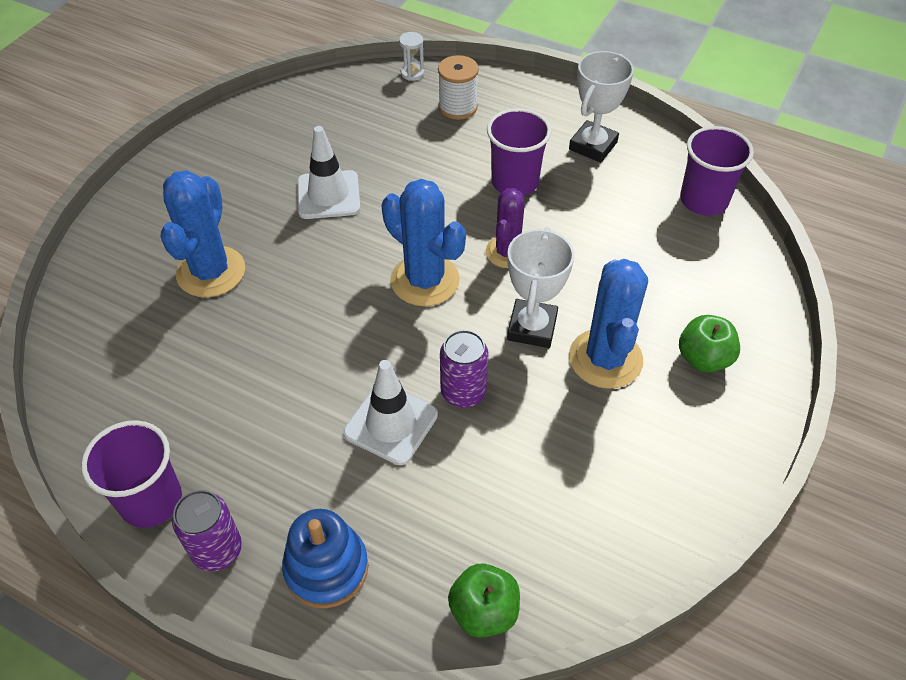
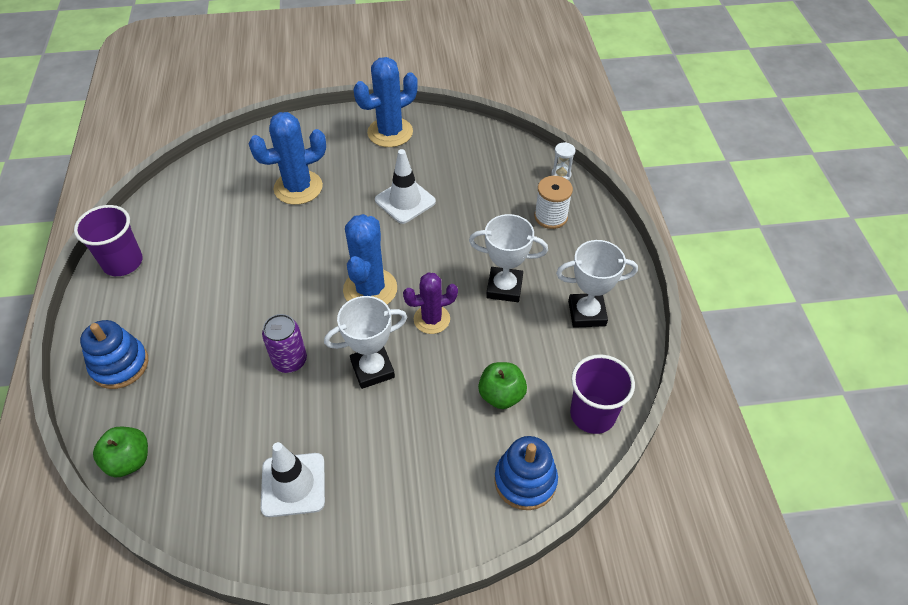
camera: 55 degrees right, 0 degrees up
purple can [172,490,242,571] -> none
white traffic cone [343,360,438,465] -> white traffic cone moved to [261,442,325,517]
purple cup [487,108,551,196] -> white trophy [469,214,548,302]
blue cactus [569,259,648,389] -> blue cactus moved to [354,57,418,147]
green apple [679,315,740,372] -> green apple moved to [478,362,527,409]
none -> blue stacking toy [494,436,558,510]

